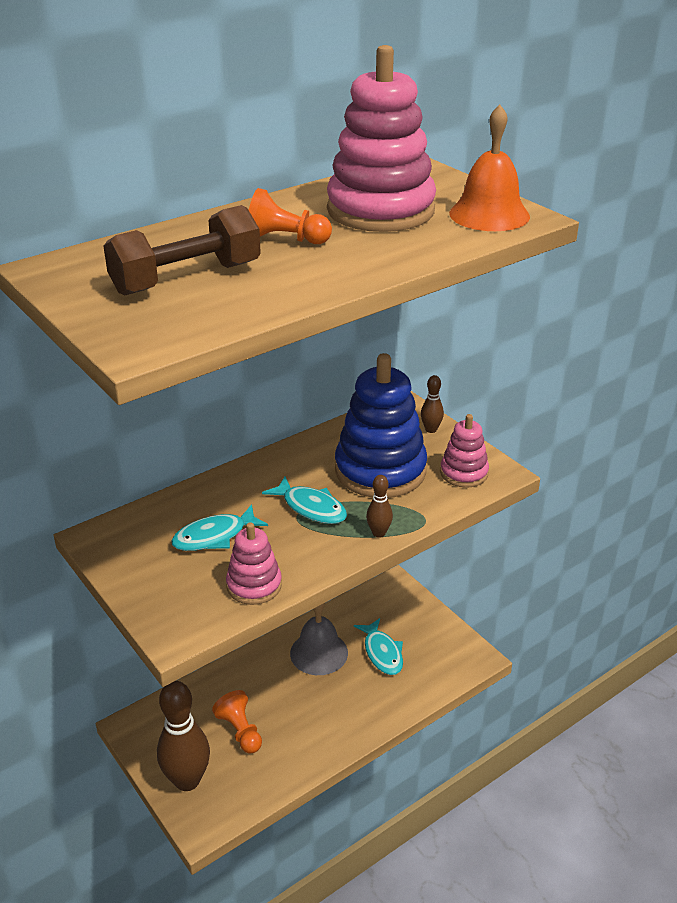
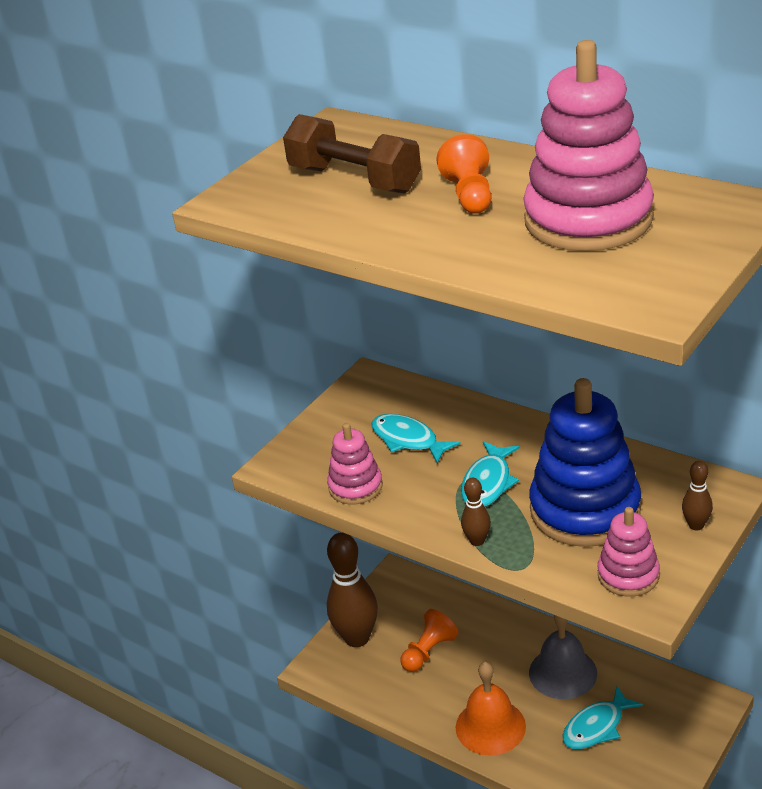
camera: 75 degrees right, 0 degrees up
orange bell [449,105,530,231] -> orange bell moved to [456,662,526,756]

